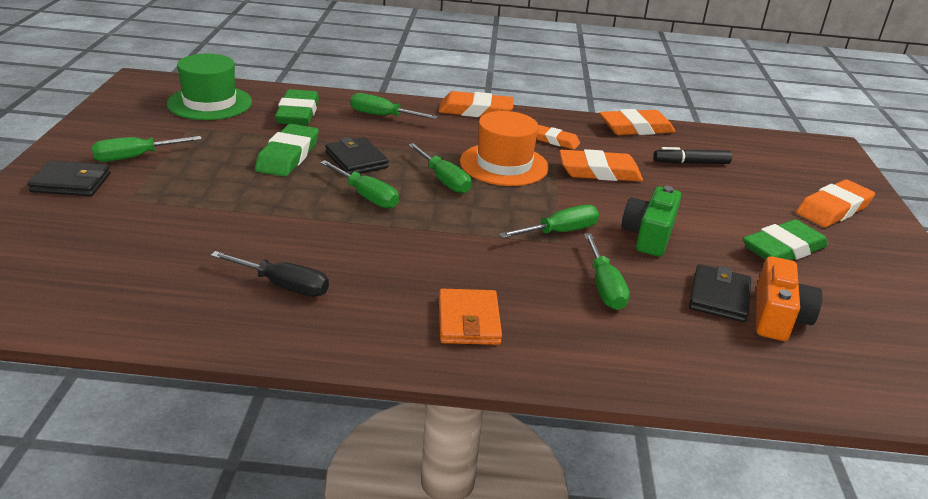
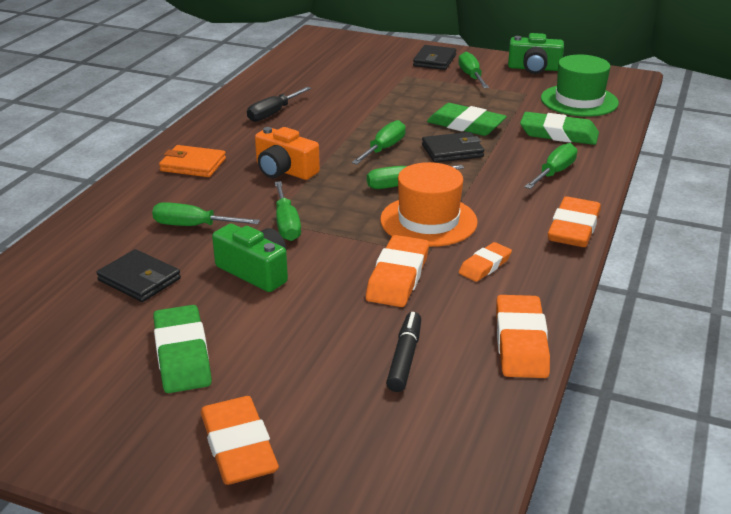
camera: 110 degrees right, 0 degrees up
green screwdriver [320,160,399,209] -> green screwdriver turned 150 degrees clockwise [352,120,406,164]
orange camera [756,256,823,341] -> orange camera moved to [255,127,320,180]
none -> green camera [508,33,564,74]

